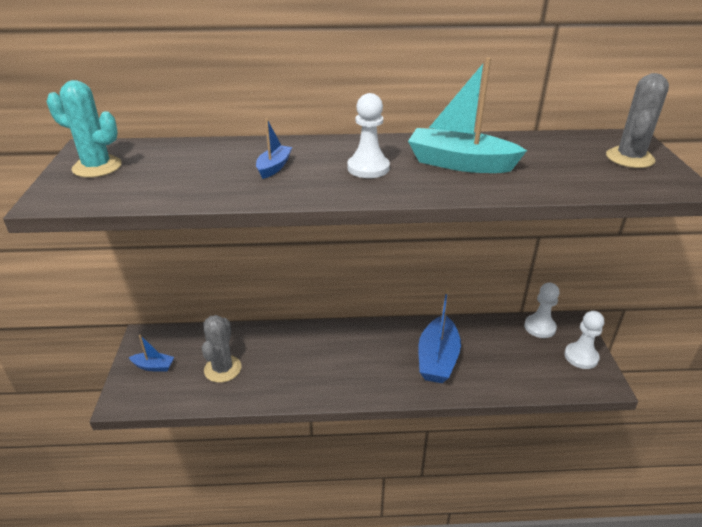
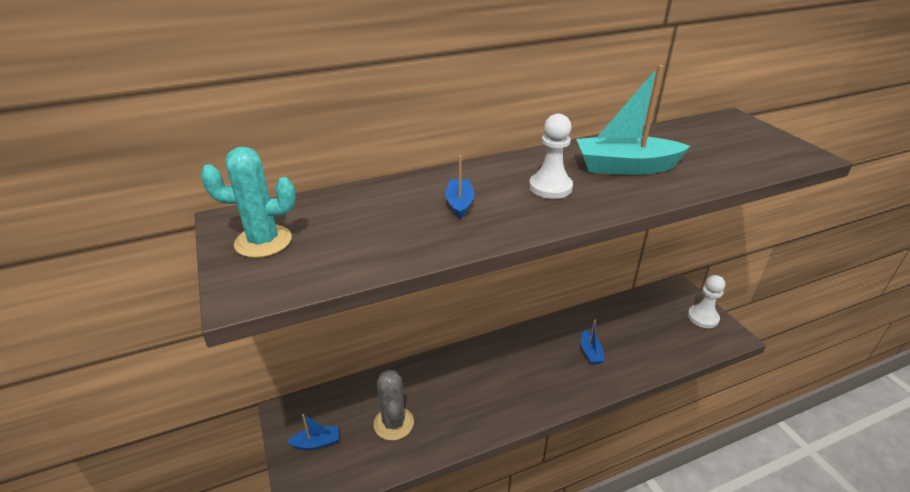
camera: 20 degrees left, 0 degrees up
blue boat [418,288,461,383] -> blue boat [581,320,605,365], size x0.50
white pawn [524,283,559,338] -> none
grey cactus [606,73,669,168] -> none

